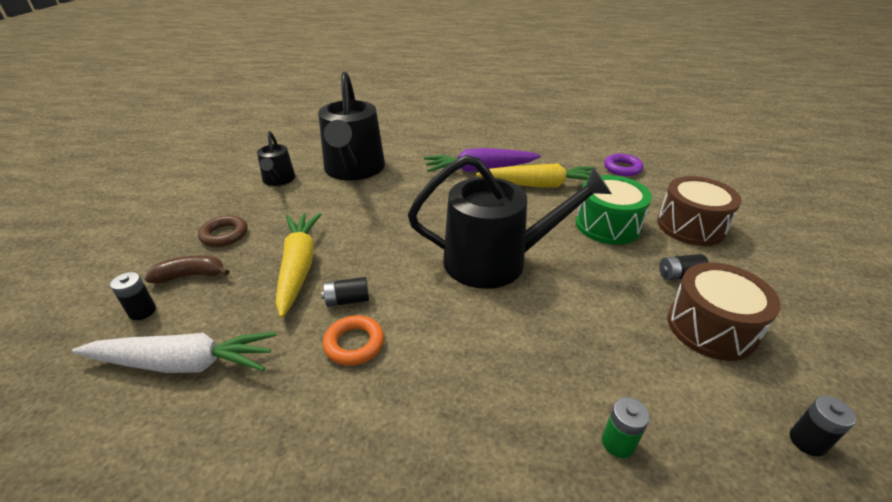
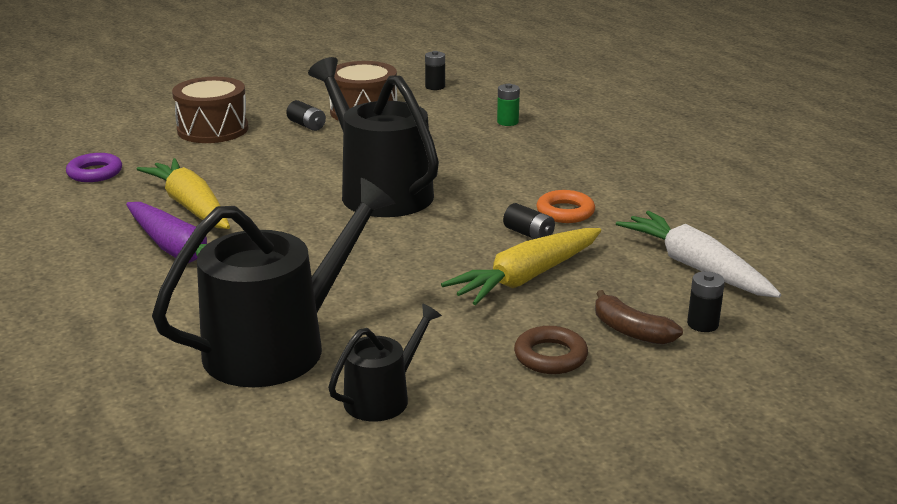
camera: 125 degrees left, 10 degrees down
green drum [575,175,652,245] -> none

